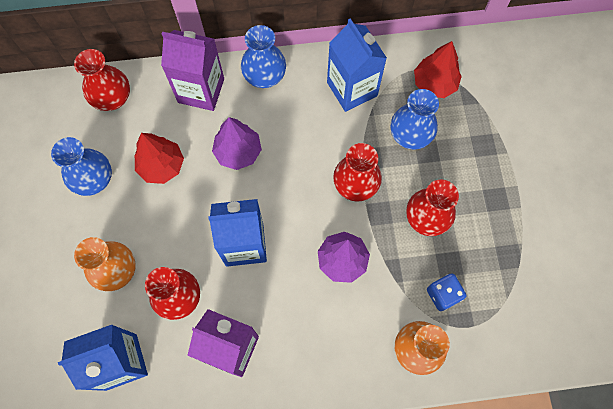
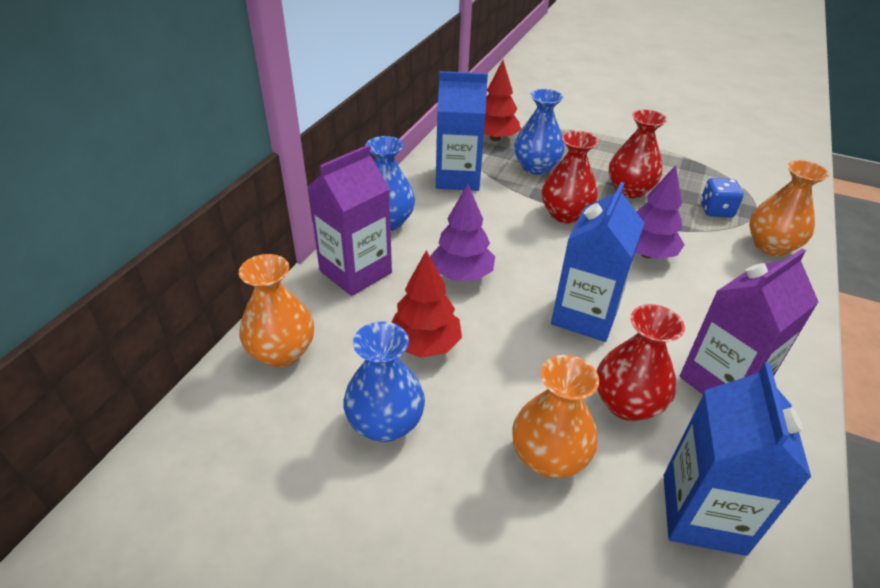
camera: 60 degrees left, 30 degrees down
red vase [74,49,130,111] -> orange vase [239,254,314,367]

